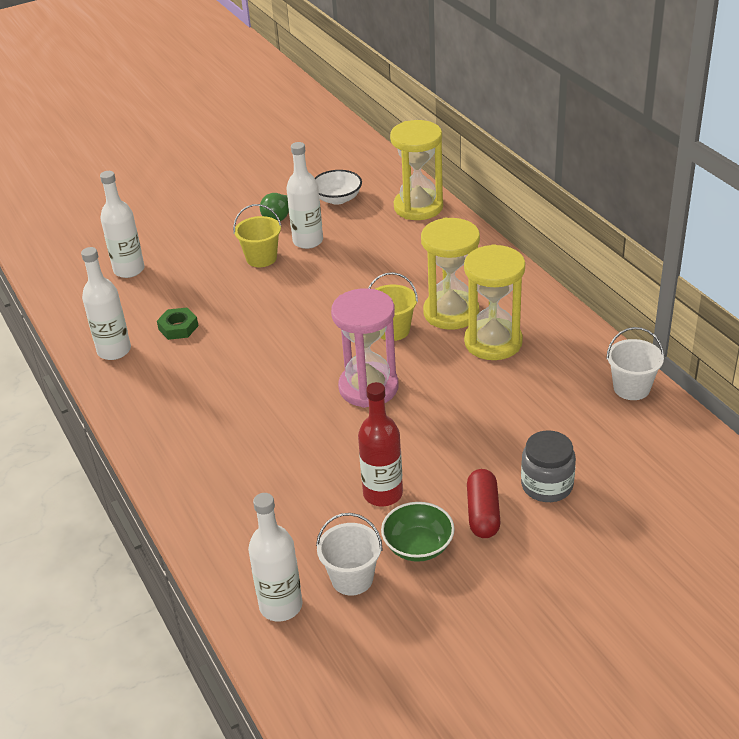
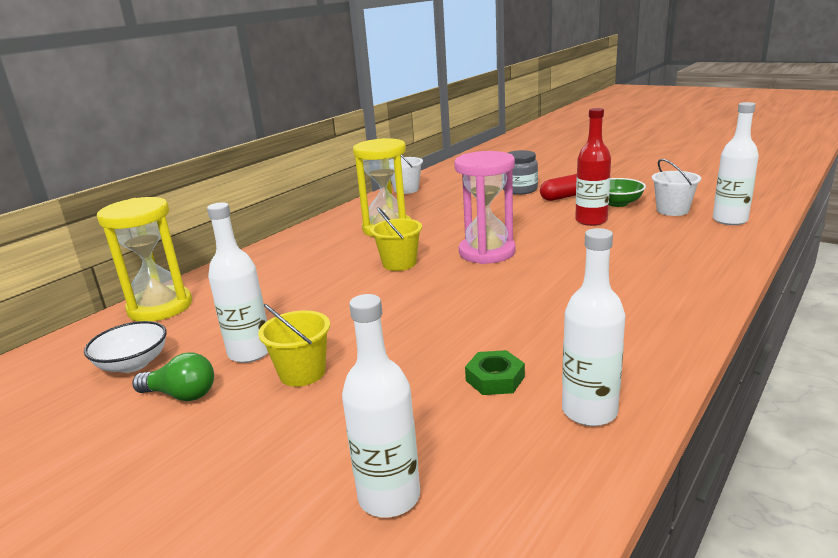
camera: 115 degrees left, 15 degrees down
yellow hourglass [421,218,480,330] -> none

